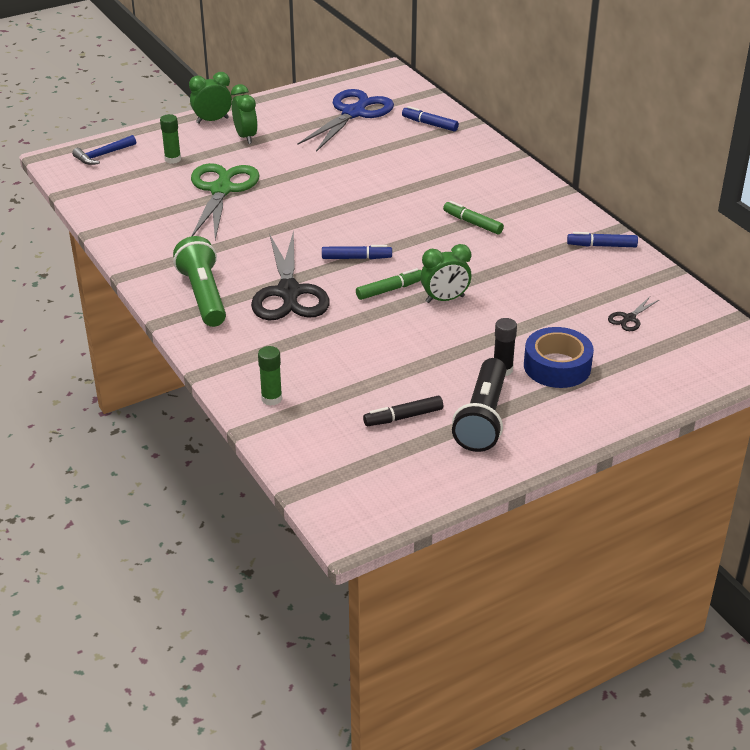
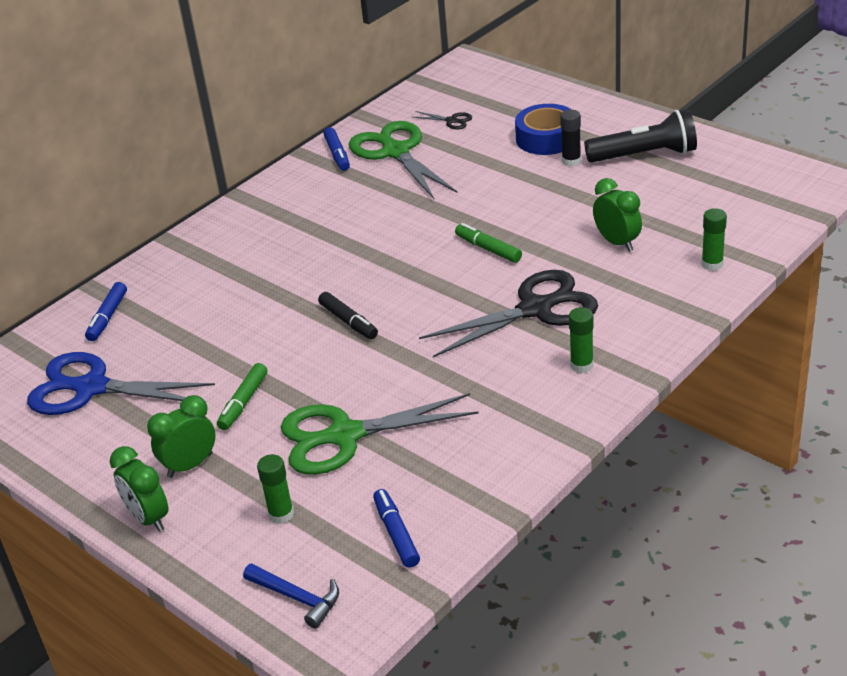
camera: 105 degrees left, 0 degrees up
green flashlight [173,236,226,327] -> green glue stick [569,307,594,373]
blue marker [322,245,392,259] -> blue marker moved to [373,489,420,568]
black marker [363,396,443,426] -> black marker moved to [318,292,378,339]
green clock [421,244,471,303] -> green clock moved to [593,178,642,252]
green marker [443,201,504,234] -> green marker moved to [217,363,268,430]
none -> green scissors [349,121,458,199]

